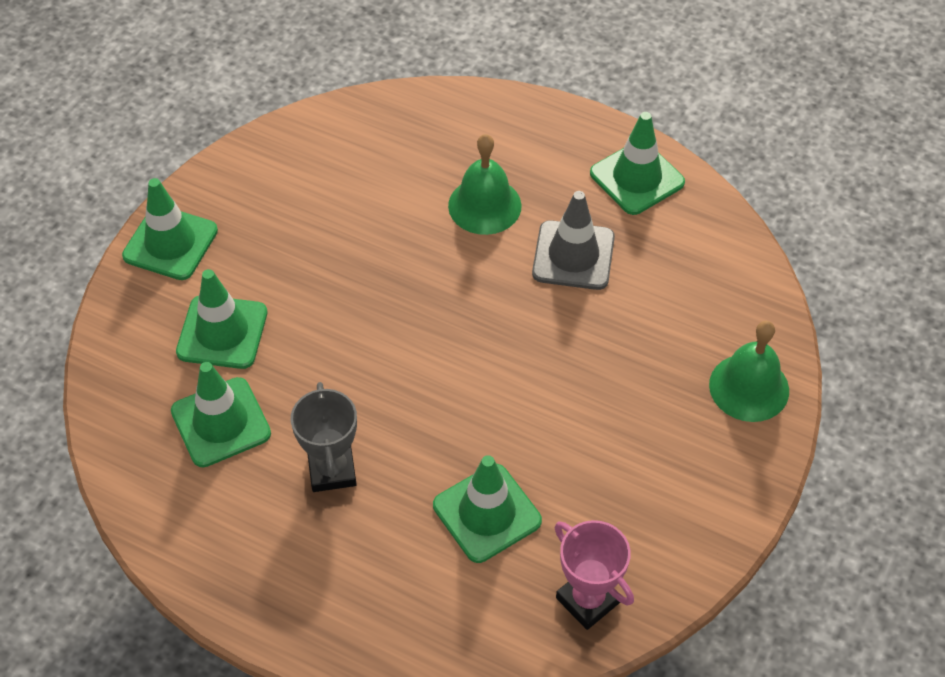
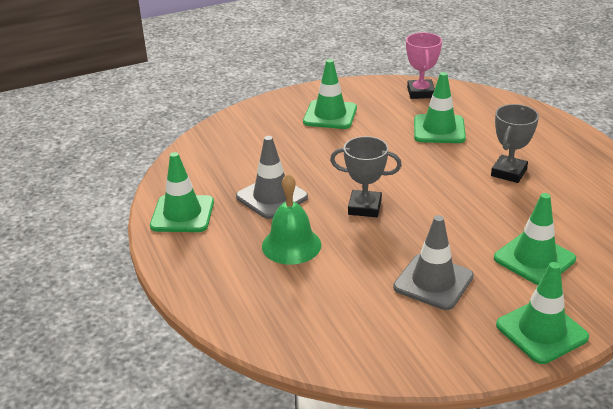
camera: 140 degrees left, 20 degrees down
green traffic cone [171,362,271,467] -> green traffic cone moved to [303,59,357,129]
green bell [709,321,789,422] -> none
none -> grey trophy [330,136,402,217]
none -> grey traffic cone [393,215,474,310]

